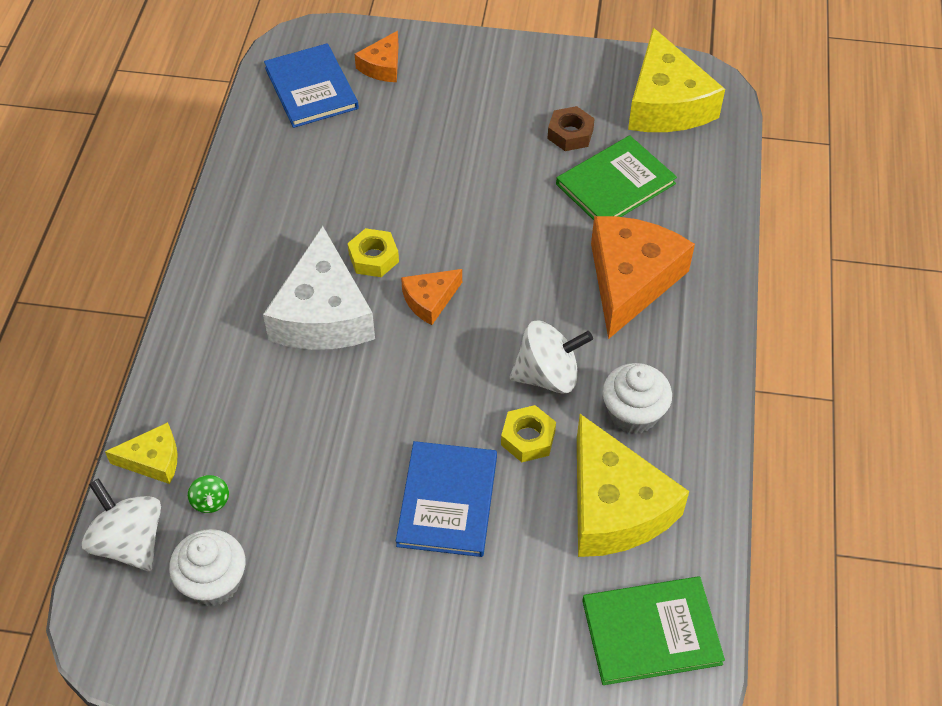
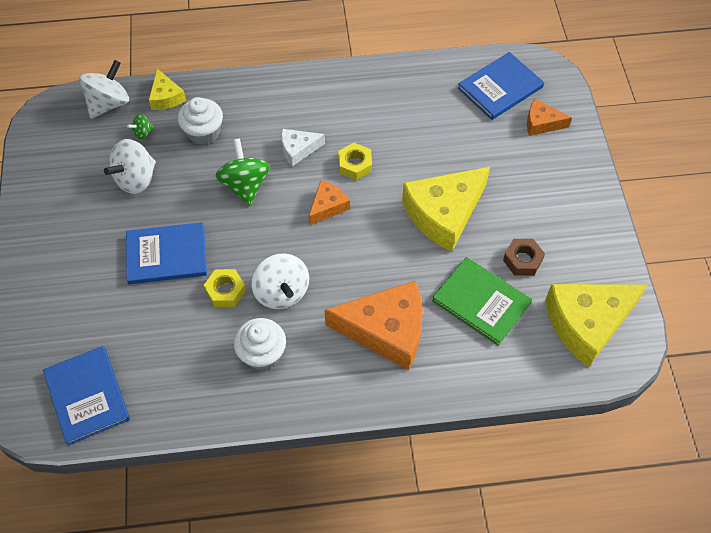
camera: 75 degrees right, 5 degrees up
white cupcake [169,529,245,606] -> white cupcake moved to [178,97,223,145]
white cheese [263,226,375,350] -> white cheese [281,129,325,167], size x0.51
orange cheese [401,269,462,325] -> orange cheese turned 90 degrees clockwise [309,180,350,225]
yellow cheese [577,414,689,557] -> yellow cheese moved to [402,167,490,252]
green book [582,576,725,685] -> blue book [43,346,130,446]
none -> white spinning top [104,139,156,194]
none -> green spinning top [215,138,270,206]

